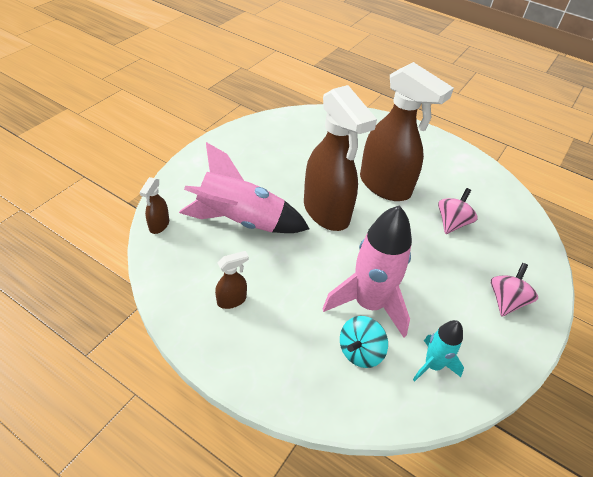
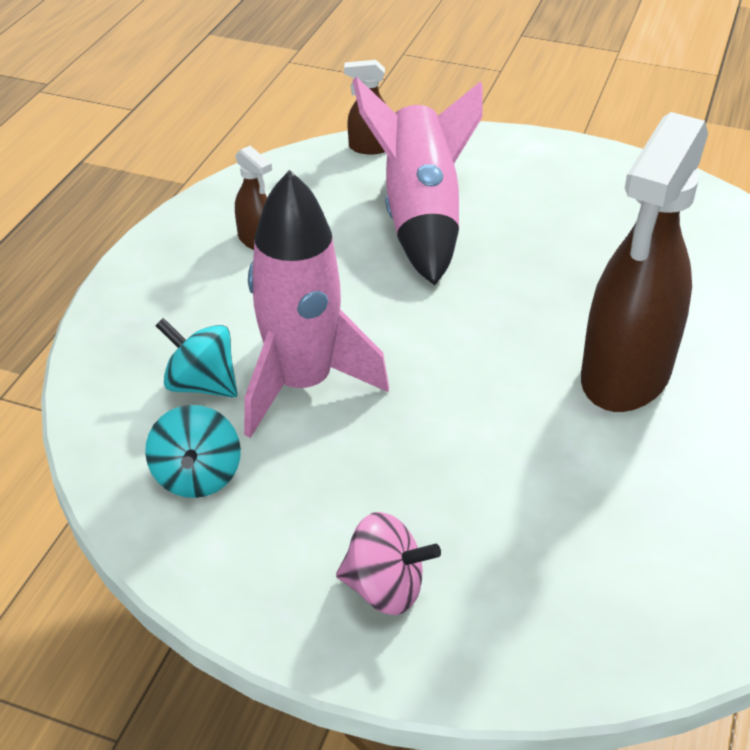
camera: 80 degrees right, 5 degrees down
brown spray bottle [304,85,377,231] -> none
turquoise rocket [413,320,464,382] -> turquoise spinning top [145,405,241,498]
pink spinning top [438,188,477,234] -> none

